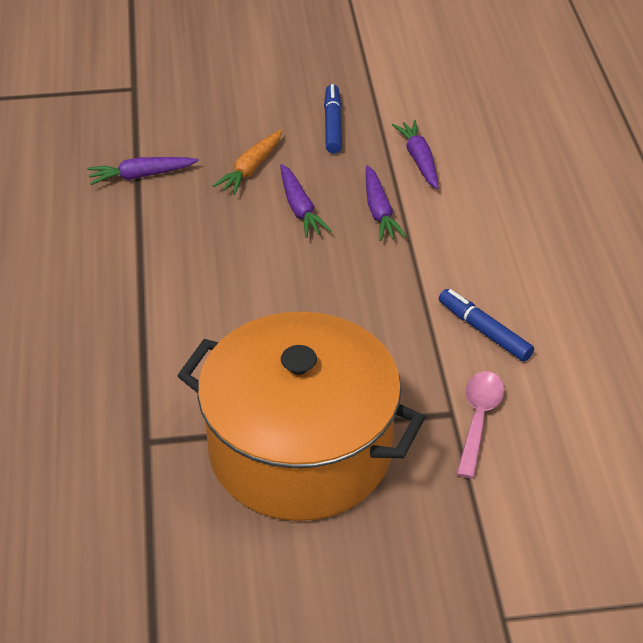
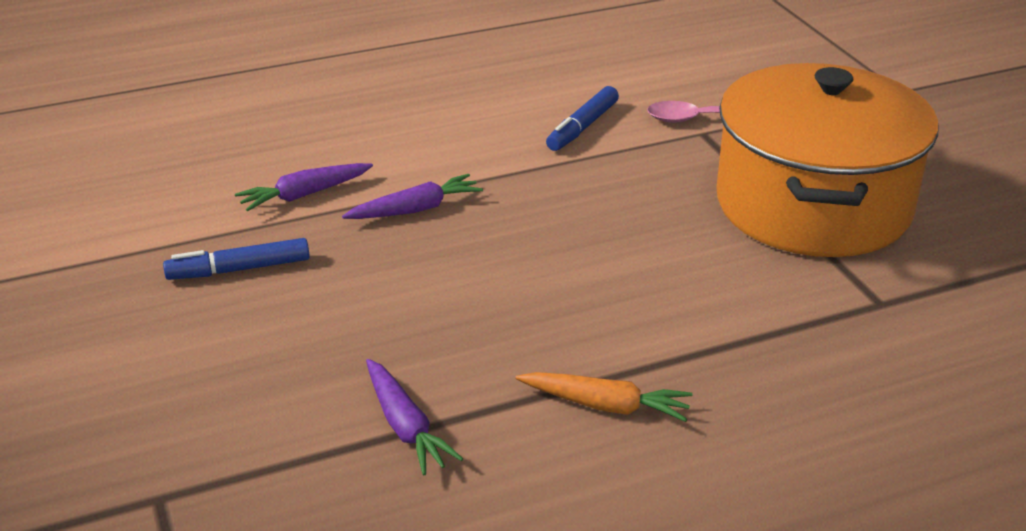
camera: 105 degrees left, 10 degrees down
orange carrot [213,130,282,195] -> orange carrot moved to [516,372,693,422]
purple carrot [280,164,332,238] -> none

